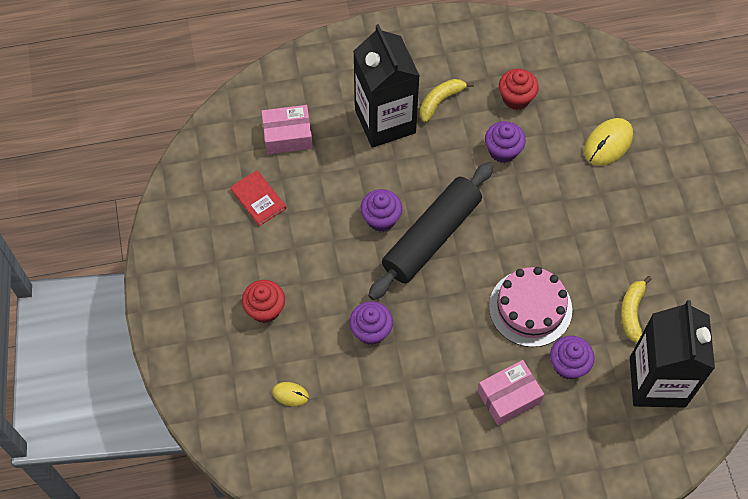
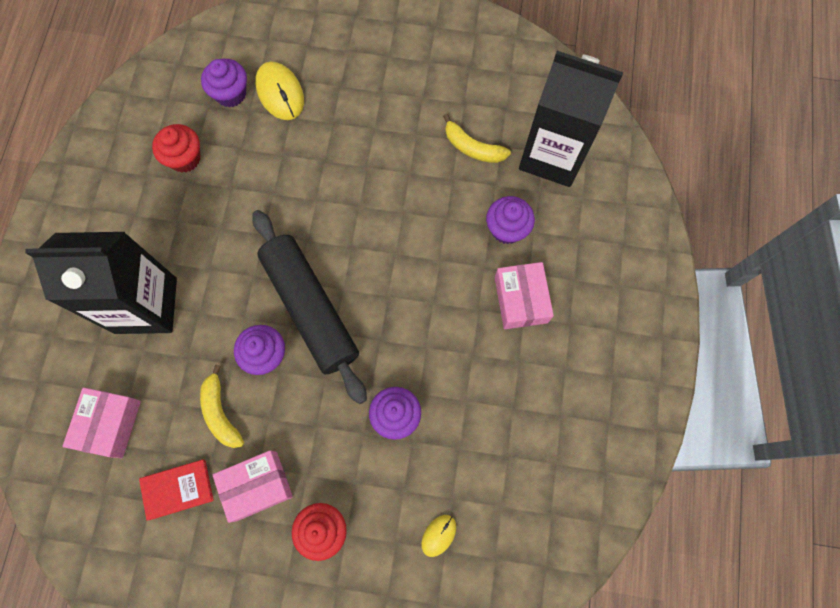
camera: 70 degrees left, 10 degrees up
yellow banana [420,79,474,122] -> yellow banana moved to [200,364,244,448]
purple cupcake [485,121,526,163] -> purple cupcake moved to [201,59,247,107]
pink cake [489,267,572,347] -> none
none -> pink box [213,450,293,523]

